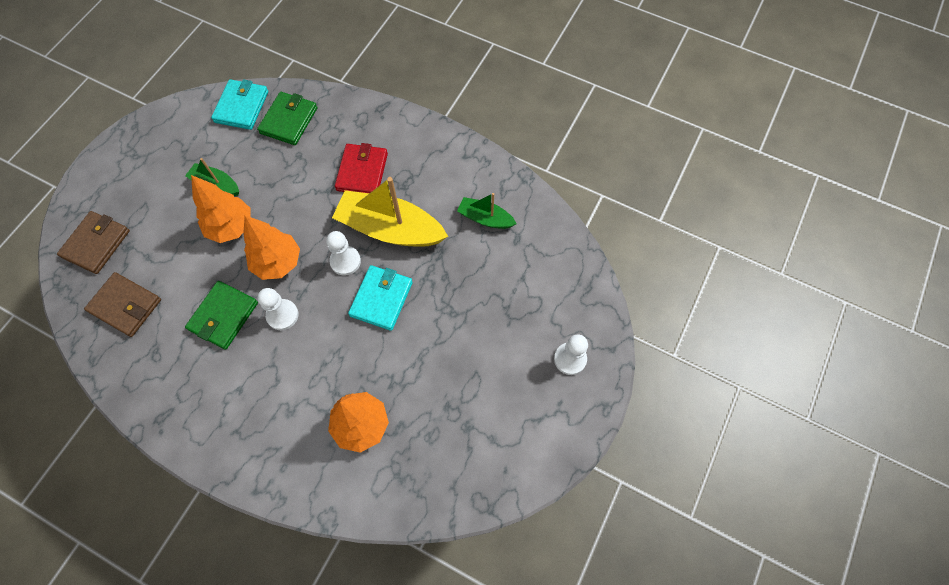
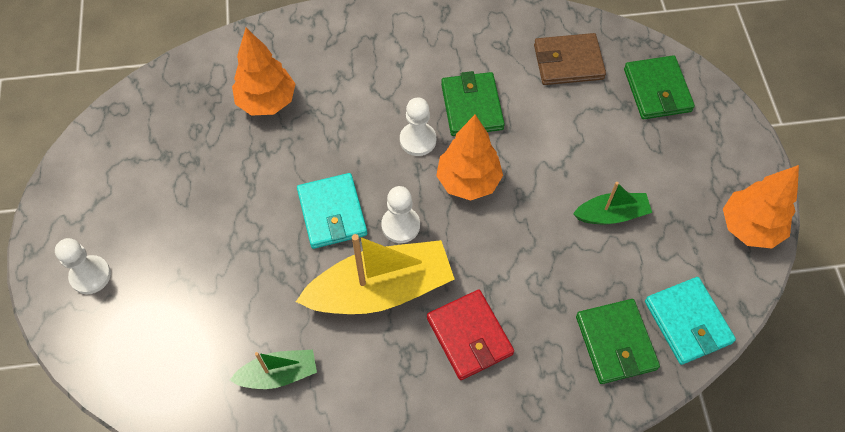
camera: 145 degrees right, 5 degrees down
brown wallet [57,211,130,274] -> green wallet [624,55,695,119]
orange tree [191,175,251,243] -> orange tree moved to [723,165,799,248]

